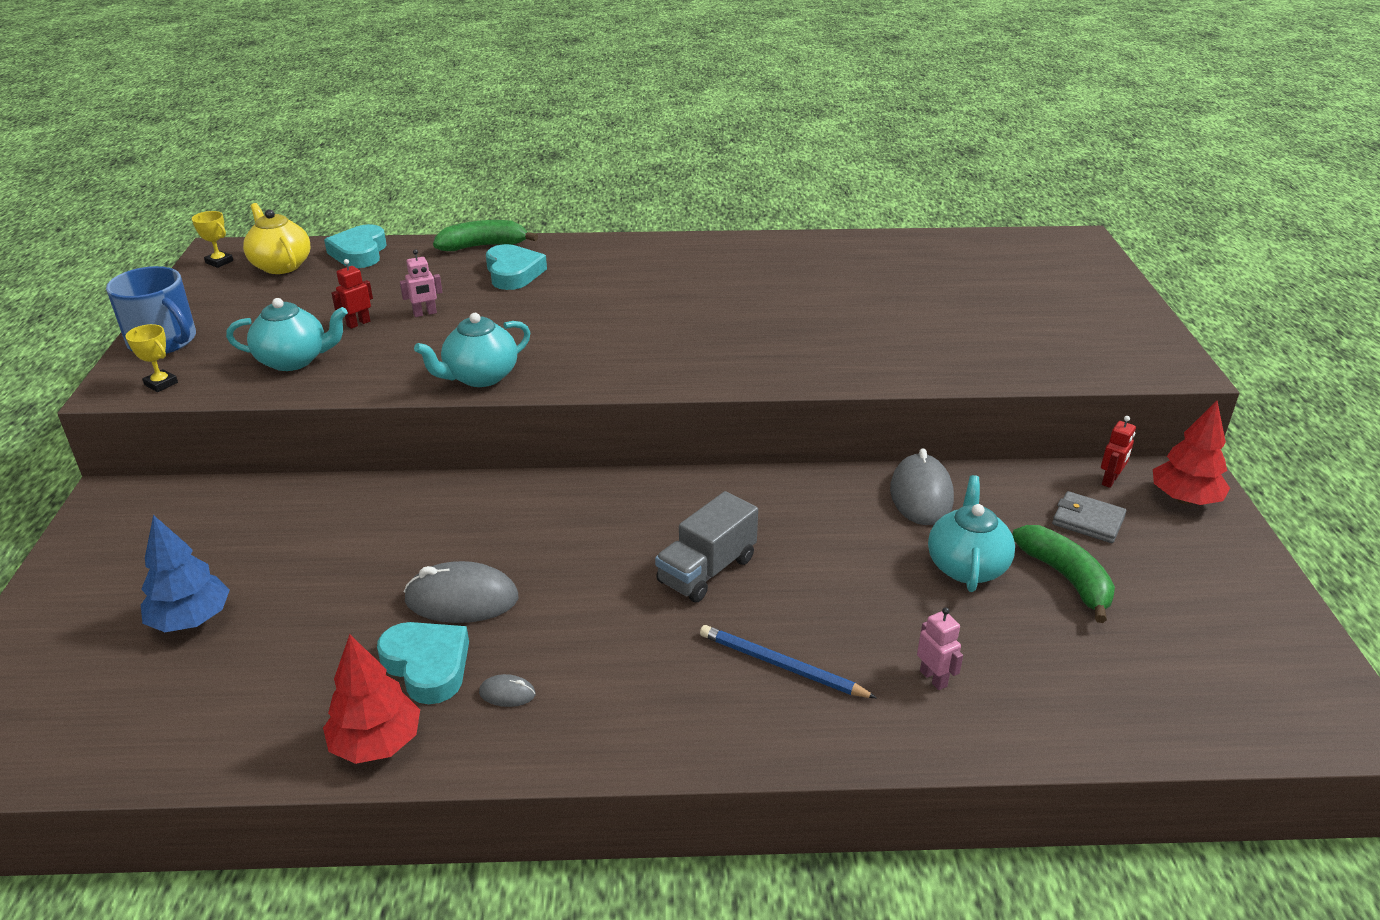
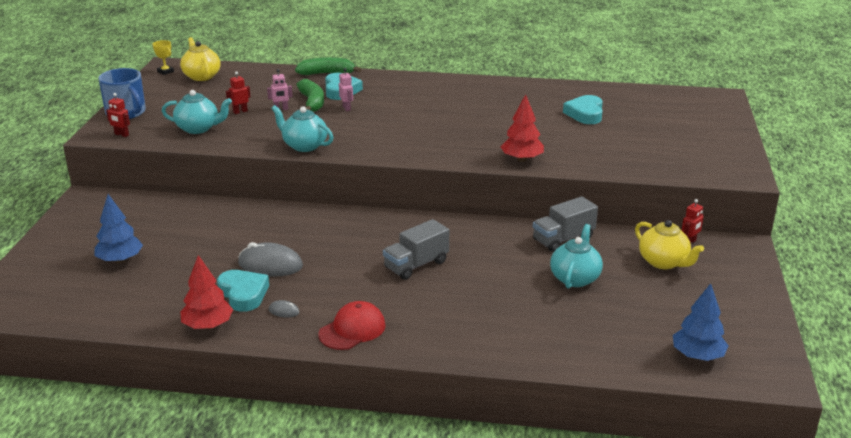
camera: 10 degrees right, 5 degrees down
yellow trophy [125,324,178,392] -> red robot [106,93,130,137]
turquoise heart [324,224,386,268] -> turquoise heart moved to [563,95,603,124]
turquoise teapot [414,313,530,387] -> turquoise teapot turned 60 degrees clockwise [271,105,333,152]
blue pencil [700,625,877,698] -> none
grey mouse [890,448,954,525] -> grey truck [533,196,598,252]
pink robot [917,607,963,690] -> pink robot moved to [339,68,353,111]
green banana [1012,525,1115,623] -> green banana moved to [296,79,324,112]
grey wallet [1052,491,1127,543] -> yellow teapot [635,220,704,269]
red tree [1153,401,1230,505] -> red tree moved to [501,94,544,162]
none -> red cap [318,301,385,350]
none -> blue tree [673,283,729,361]

